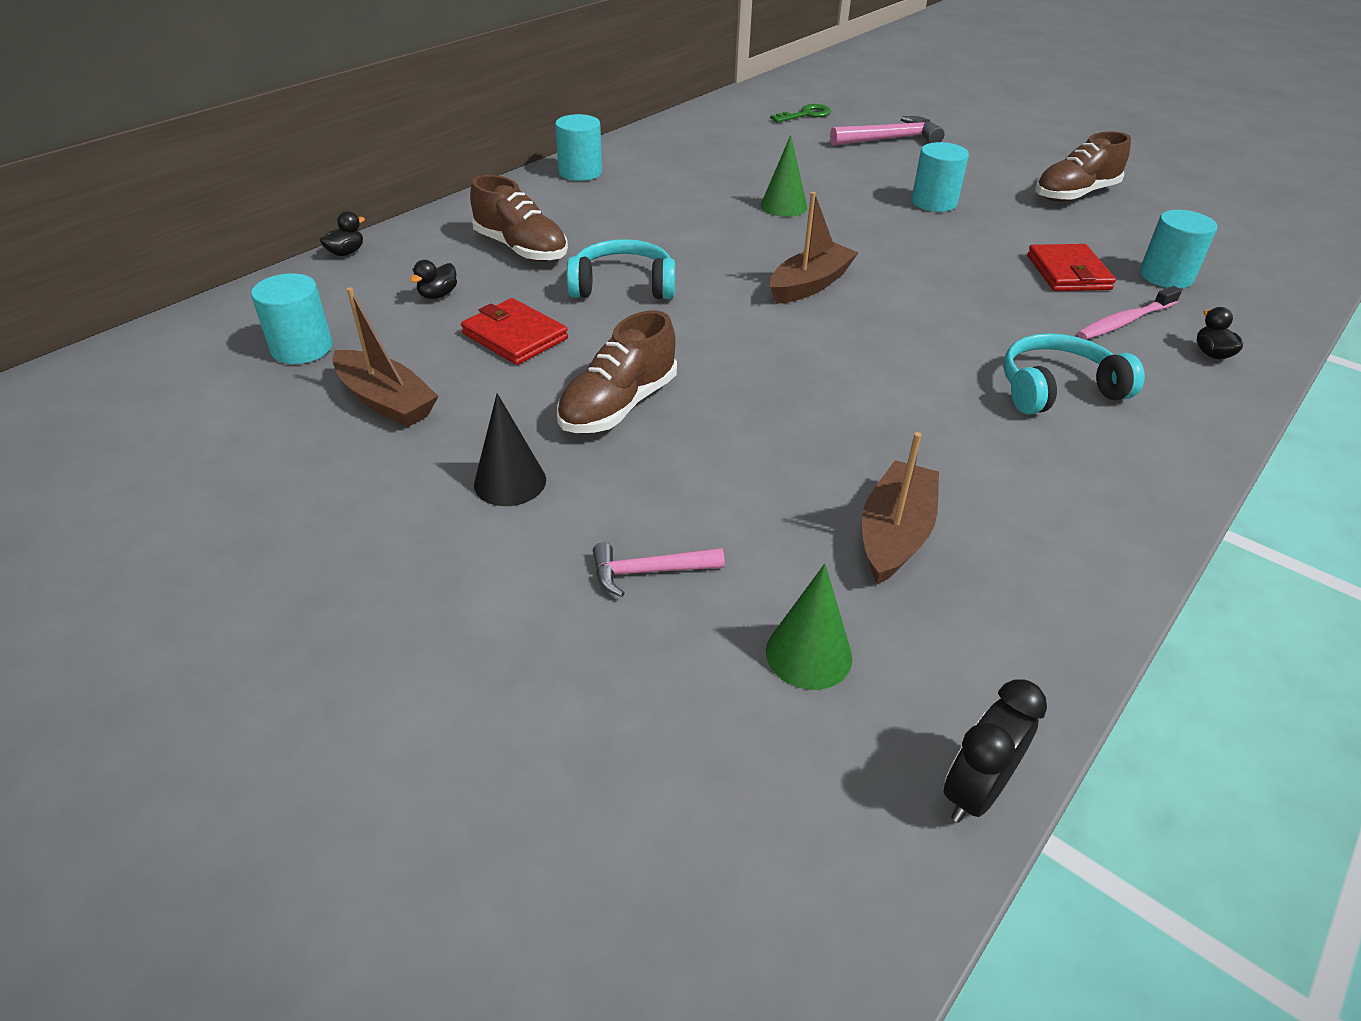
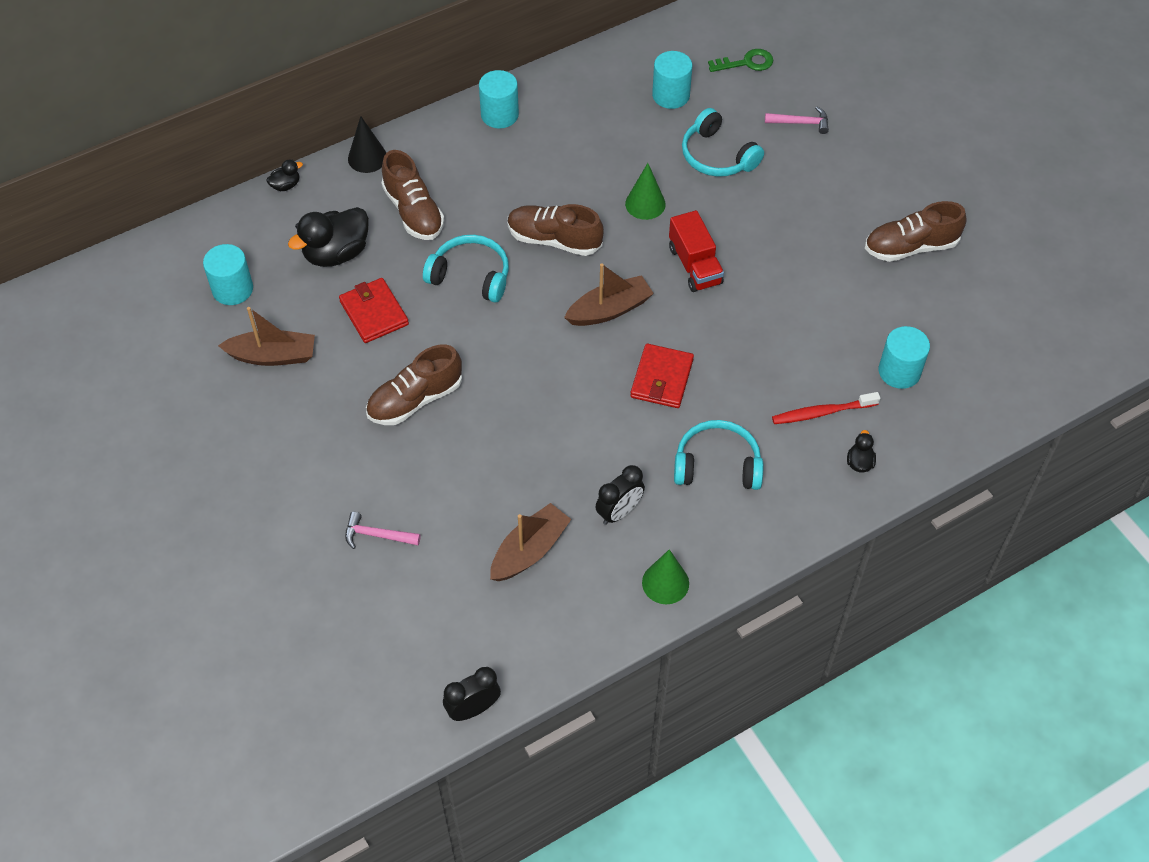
camera: 20 degrees right, 15 degrees up
brown boat [333,287,439,427] -> brown boat turned 60 degrees counterclockwise [218,307,315,366]
black duck [410,260,457,299] -> black duck [288,207,369,267], size x2.14
black cone [474,393,546,506] -> black cone moved to [348,116,386,173]
green cone [766,564,852,690] -> green cone moved to [642,549,689,604]
pink hammer [830,116,945,146] -> pink hammer [765,106,829,134], size x0.61
turquoise cylinder [912,142,969,212] -> turquoise cylinder moved to [652,51,692,109]
red wallet [1027,244,1116,291] -> red wallet moved to [630,344,694,408]
pink toothbrush [1077,286,1182,340] -> red toothbrush [772,392,880,424]
none -> brown shoe [508,204,604,256]
none -> black clock [596,465,645,525]
none -> red truck [669,210,724,292]
none -> turquoise headphones [682,108,764,177]

